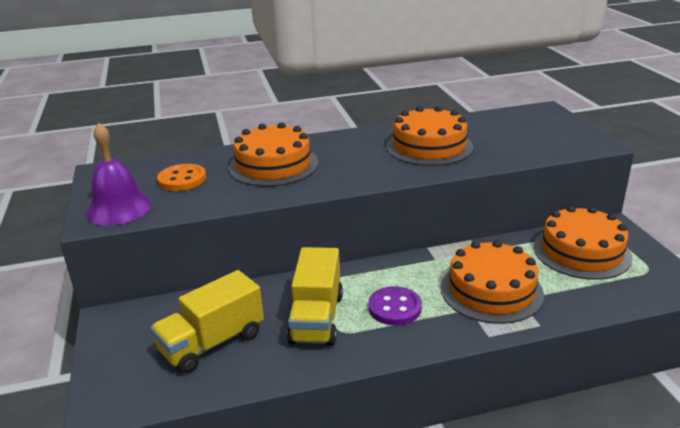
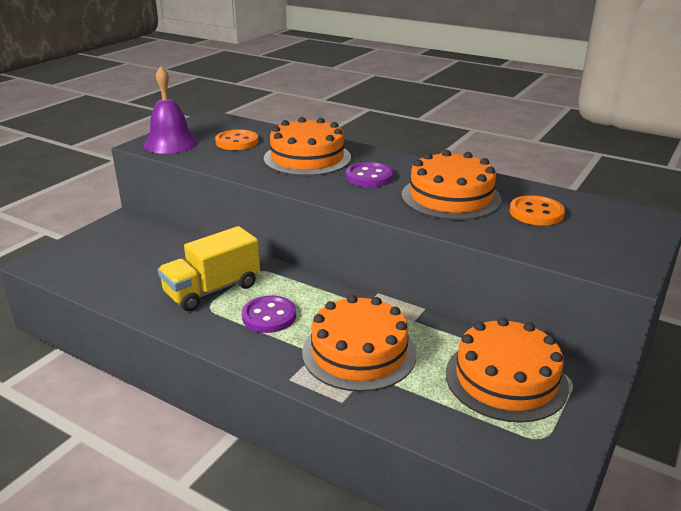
camera: 45 degrees right, 0 degrees up
yellow truck [150,270,264,373] -> none
none -> purple button [346,162,394,187]
none -> orange button [510,195,565,226]

